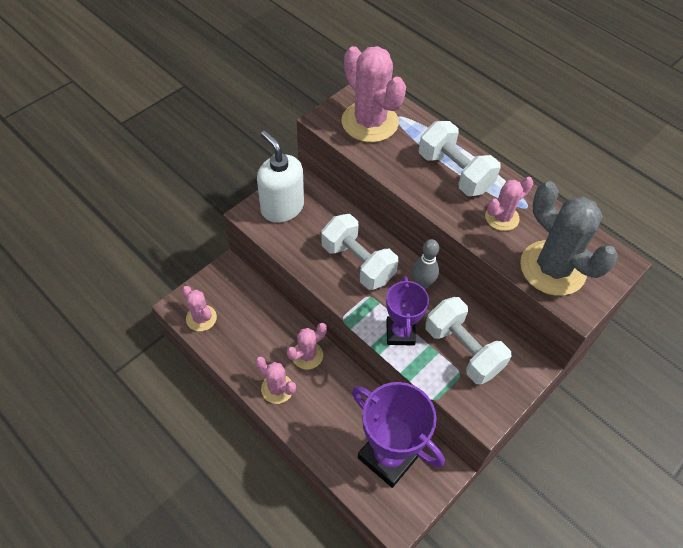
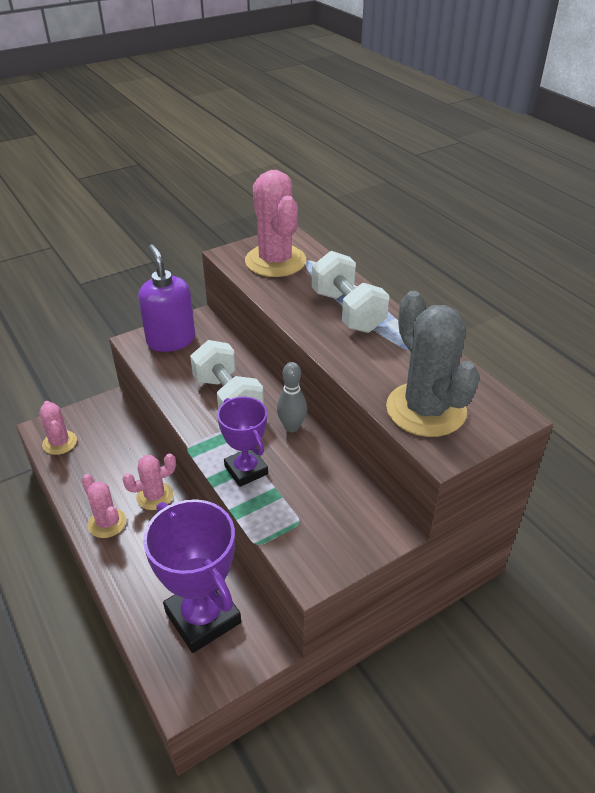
camera: 15 degrees right, 15 degrees down
white soap dispenser [257,131,304,223] -> purple soap dispenser [138,244,195,352]
purple trophy [386,276,429,346] -> purple trophy turned 45 degrees counterclockwise [217,397,268,487]
white dumbbell [425,297,511,385] -> none
pink cactus [485,177,533,231] -> none

